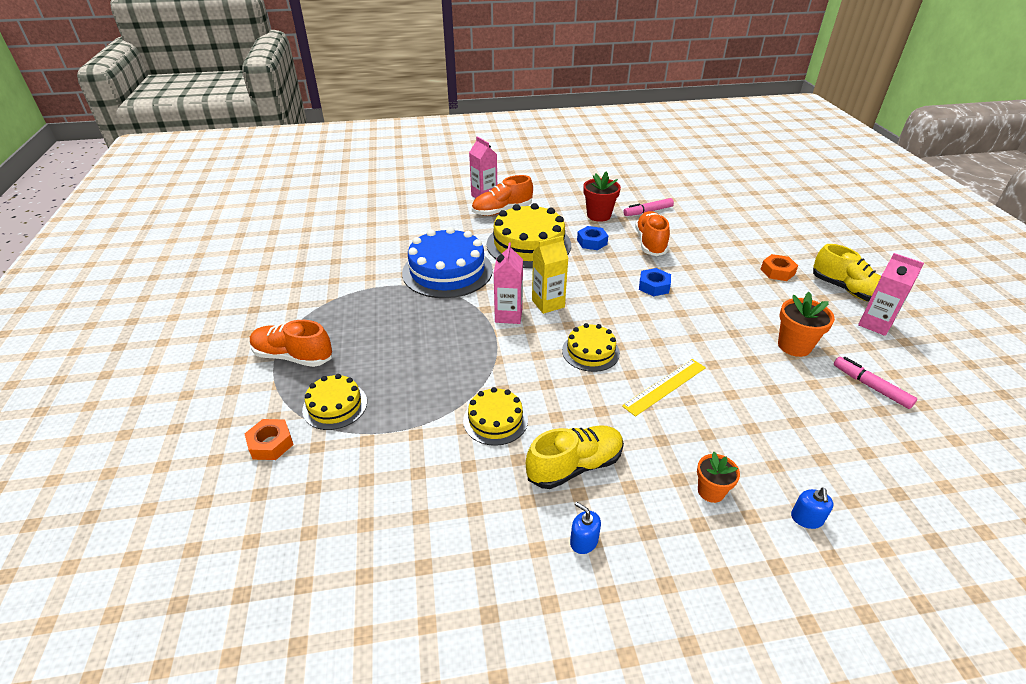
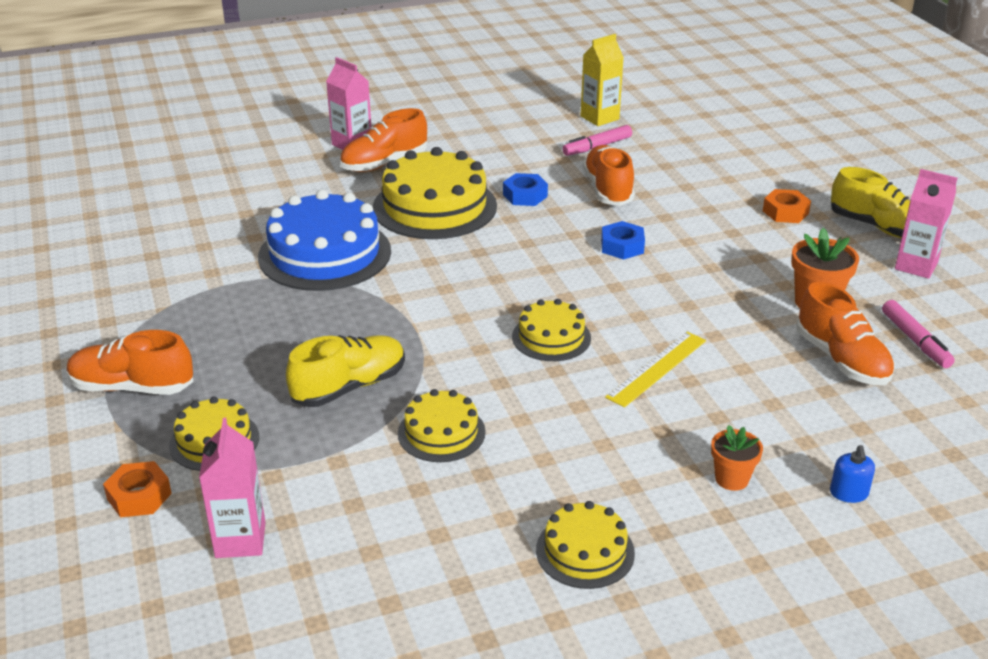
camera: 10 degrees left, 5 degrees down
pink carton [494,243,523,324] -> pink carton moved to [199,418,266,558]
yellow shoe [526,425,624,489] -> yellow shoe moved to [286,335,405,407]
yellow carton [532,236,568,314] -> yellow carton moved to [581,34,624,126]
blue soap dispenser [570,502,601,554] -> yellow cake [536,501,635,589]
red flower pot [583,171,621,222] -> none
pink marker [834,357,917,409] -> pink marker turned 150 degrees counterclockwise [882,300,955,368]
none -> orange shoe [796,282,895,385]

